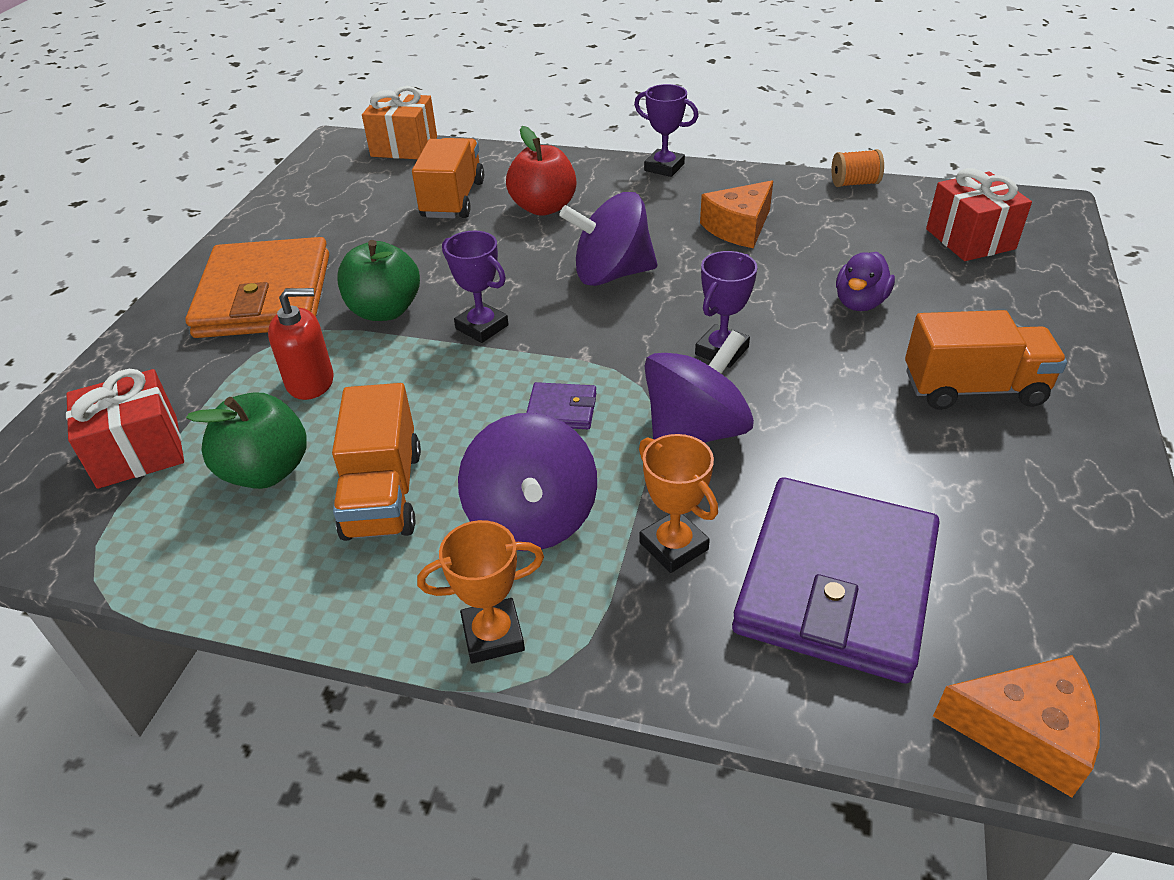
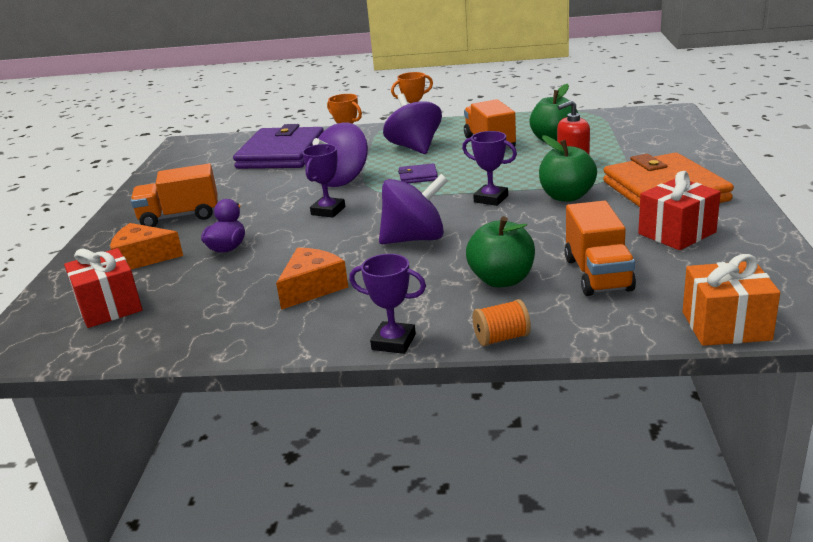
camera: 170 degrees right, 15 degrees down
red gift [66,369,184,489] -> red gift moved to [638,171,721,250]
red apple [506,126,576,216] -> green apple [466,216,535,288]
orange spool [831,149,884,187] -> orange spool moved to [473,299,531,346]
orange cheese [933,655,1100,797] -> orange cheese moved to [110,223,183,270]

